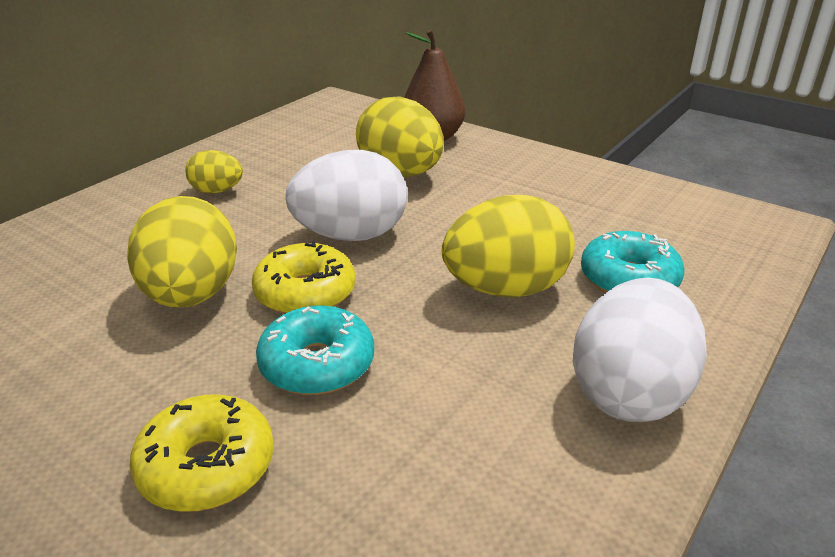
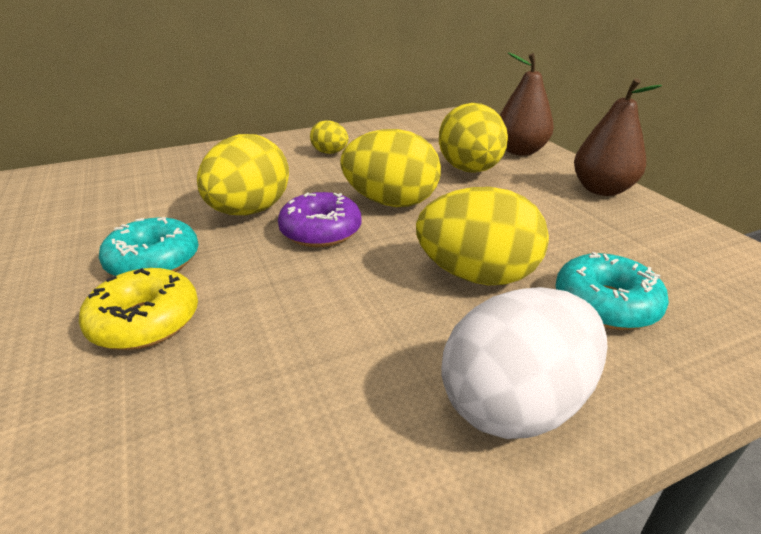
camera: 30 degrees right, 0 degrees up
yellow donut [252,241,356,314] -> purple donut [278,192,361,247]
turquoise donut [256,306,374,395] -> turquoise donut moved to [99,217,199,276]
white egg [285,150,408,241] -> yellow egg [340,129,441,207]
none -> brown pear [574,78,662,196]

